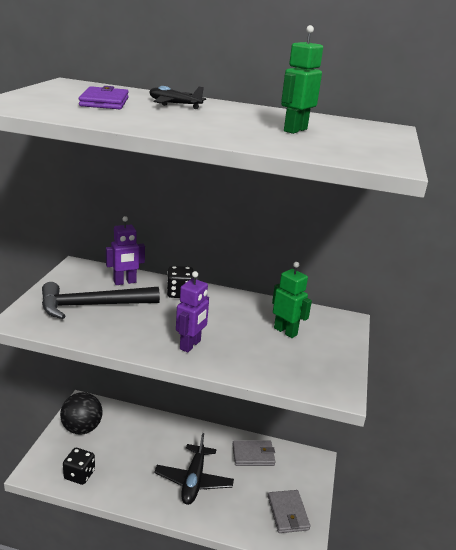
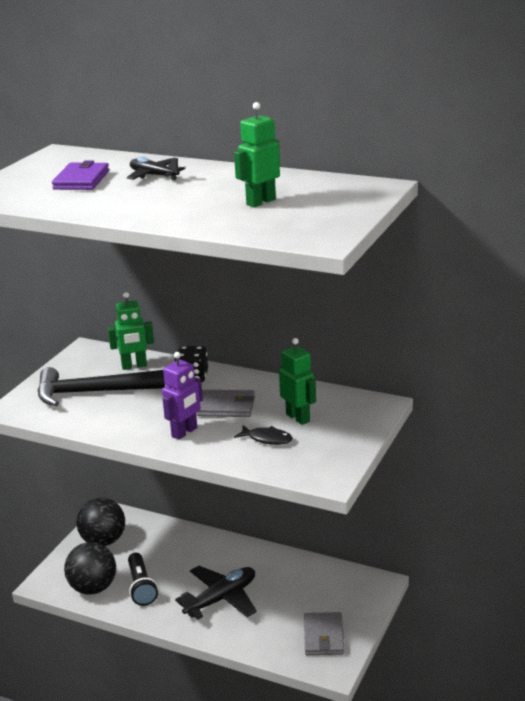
camera: 15 degrees right, 0 degrees up
black dice [63,448,95,485] -> black ball [64,542,116,594]
purple robot [106,216,145,285] -> green robot [108,292,154,370]
black plane [154,433,234,505] -> black plane turned 150 degrees counterclockwise [175,566,257,620]
grey wallet [232,440,275,466] -> grey wallet moved to [196,390,255,417]
none -> black flashlight [128,553,158,606]
none -> black fish [234,425,293,445]

